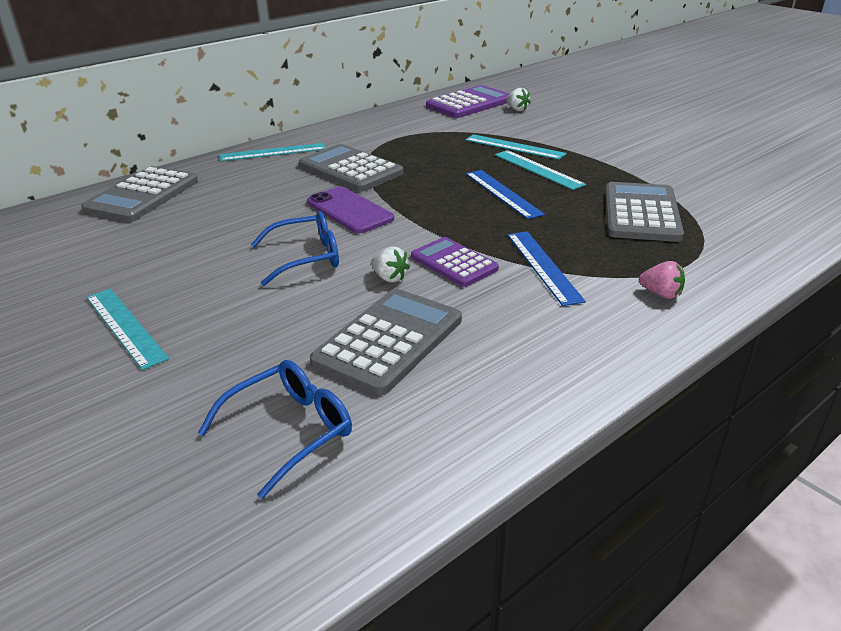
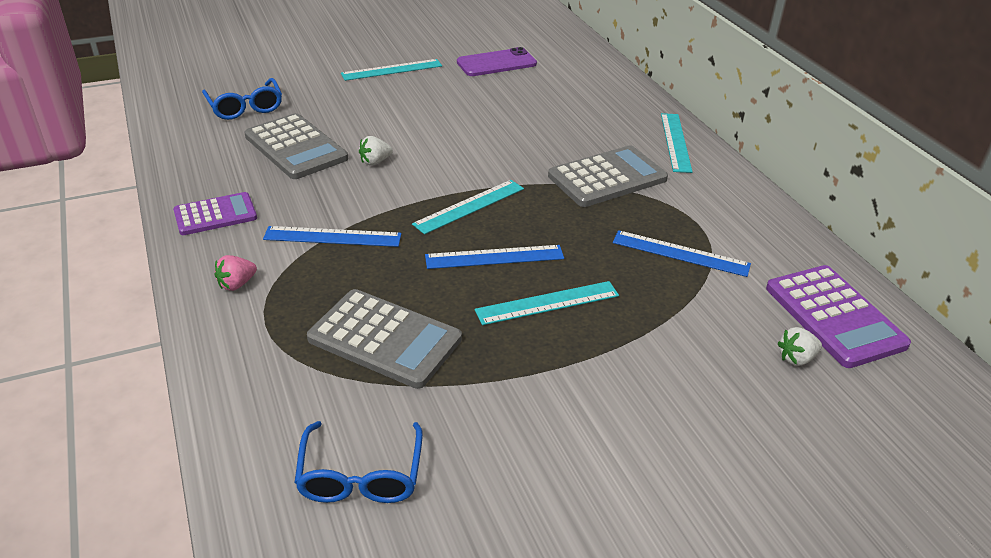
camera: 105 degrees right, 5 degrees up
grey calculator [81,166,198,222] -> none
blue glasses [251,211,339,286] -> blue glasses moved to [294,421,423,503]
purple phone [307,187,394,233] -> purple phone moved to [457,47,537,76]
purple calculator [411,237,499,287] -> purple calculator moved to [173,192,257,235]
turquoise ruler [465,134,567,160] -> turquoise ruler moved to [412,180,524,234]
none -> blue ruler [613,230,751,277]

